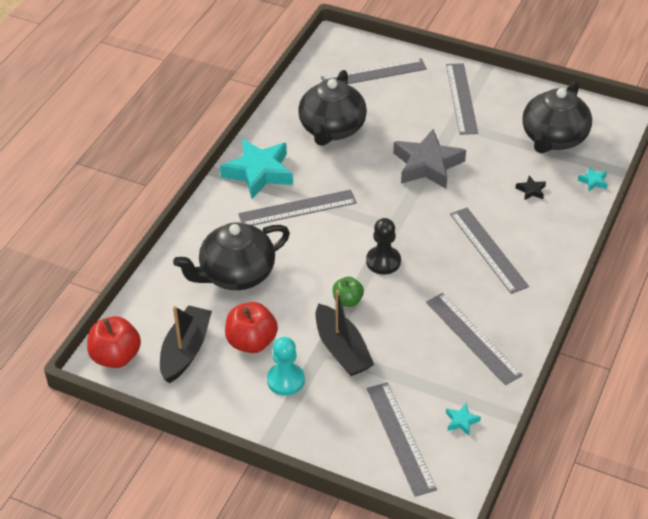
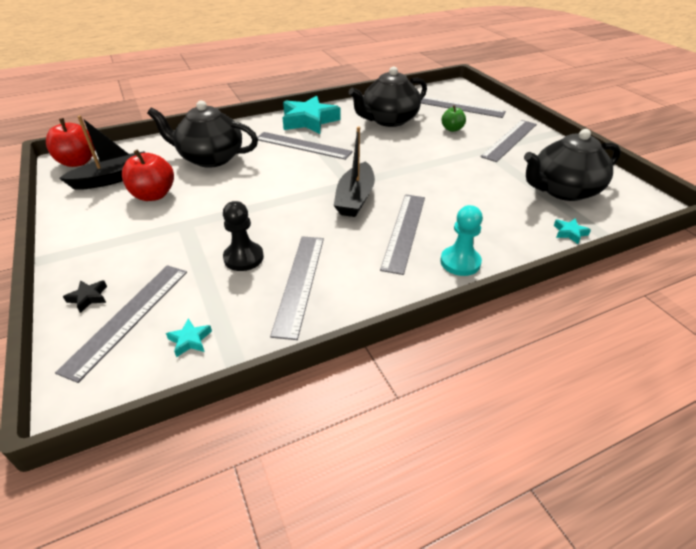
camera: 40 degrees right, 5 degrees down
turquoise pawn [267,337,305,396] -> turquoise pawn moved to [440,205,483,276]
black boat [316,290,374,376] -> black boat moved to [333,126,375,217]
green apple [333,277,364,307] -> green apple moved to [442,105,466,132]
black pawn [366,218,401,274] -> black pawn moved to [223,201,264,271]
grey star [393,129,466,189] -> none
black star [516,176,546,200] -> black star moved to [63,280,107,313]

